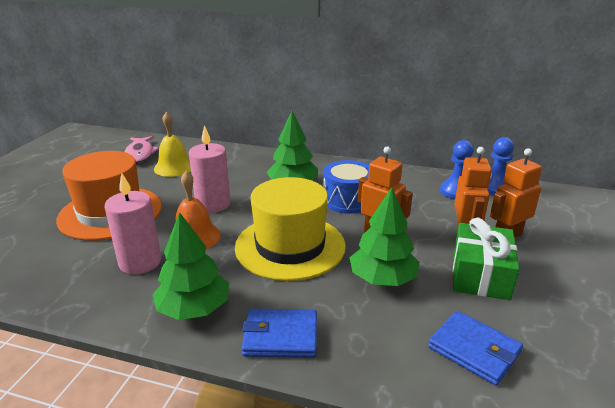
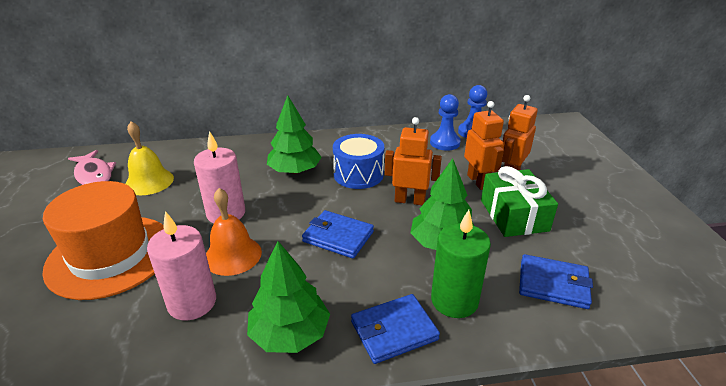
camera: 25 degrees left, 5 degrees up
yellow hat [235,177,346,281] -> blue wallet [302,210,374,259]
none -> green candle [431,210,491,318]

